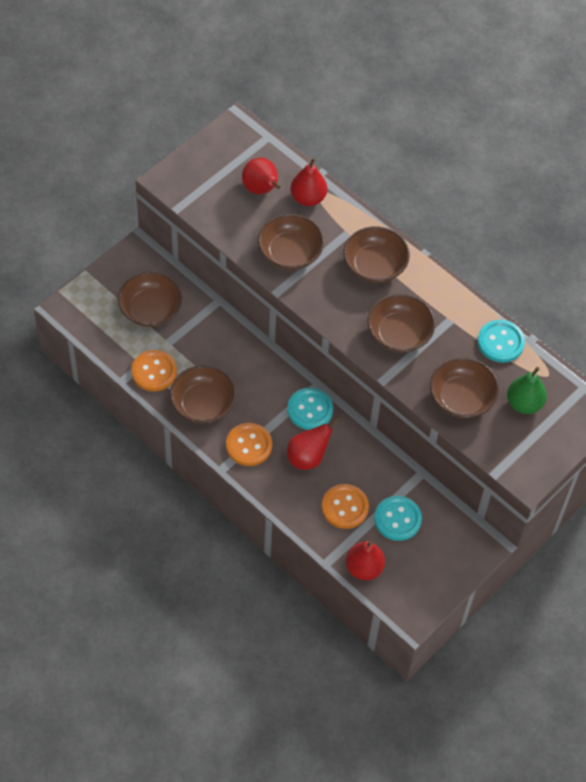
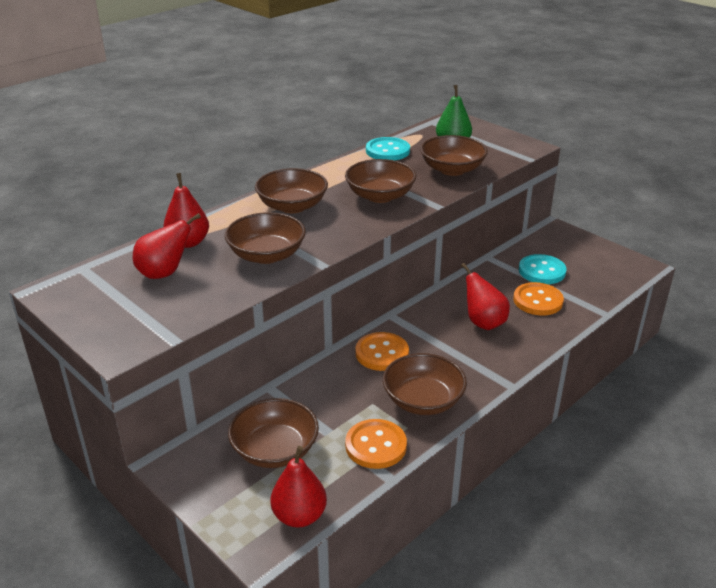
camera: 85 degrees left, 25 degrees down
orange button [226,423,272,466] -> orange button moved to [356,332,409,371]
turquoise button [288,387,333,430] -> none
red pear [346,541,385,581] -> red pear moved to [270,446,327,527]

